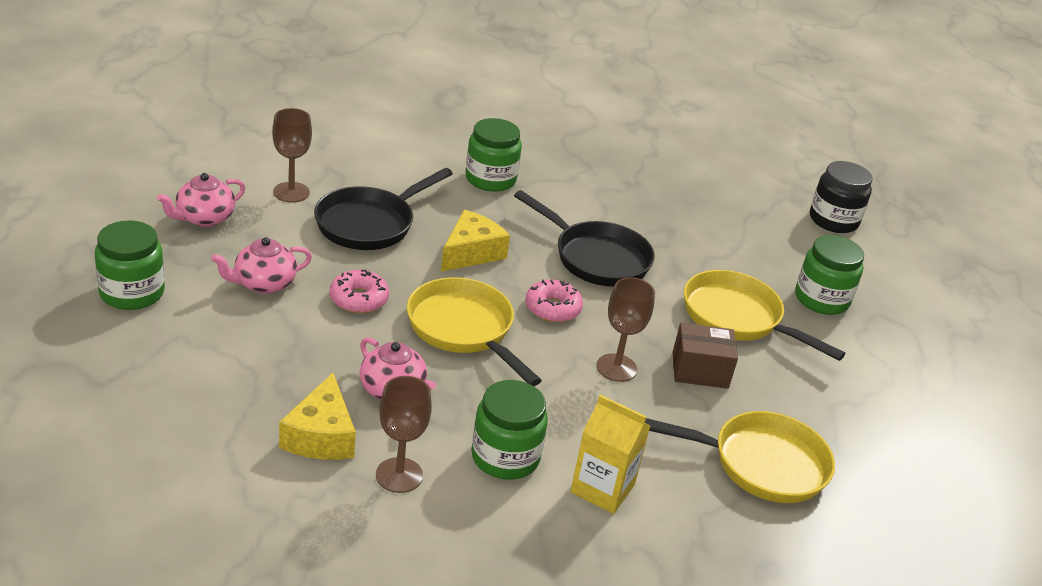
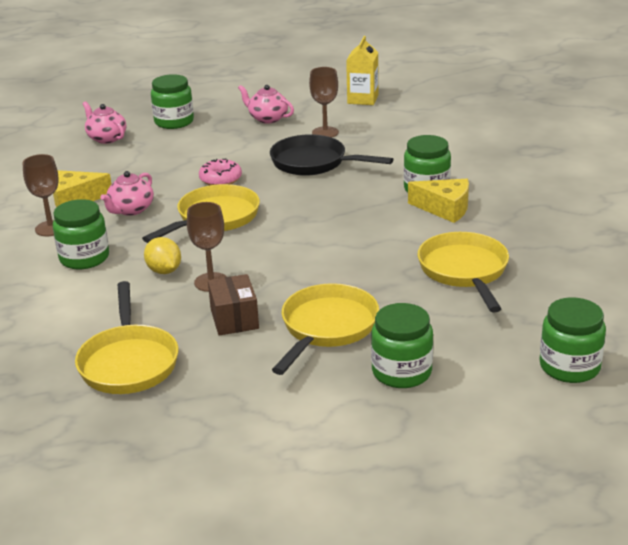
camera: 80 degrees right, 5 degrees down
pink teapot [211,237,312,294] -> pink teapot moved to [82,101,126,144]
yellow cheese [441,210,510,272] -> yellow cheese moved to [408,179,469,223]
black pan [514,190,655,287] -> none
pink donut [525,279,583,322] -> none
yellow carton [570,395,651,514] -> yellow carton moved to [346,36,378,105]
black jar [810,161,873,233] -> green jar [539,297,606,383]
none -> yellow lemon [144,237,181,274]
none -> yellow pan [418,232,509,313]

